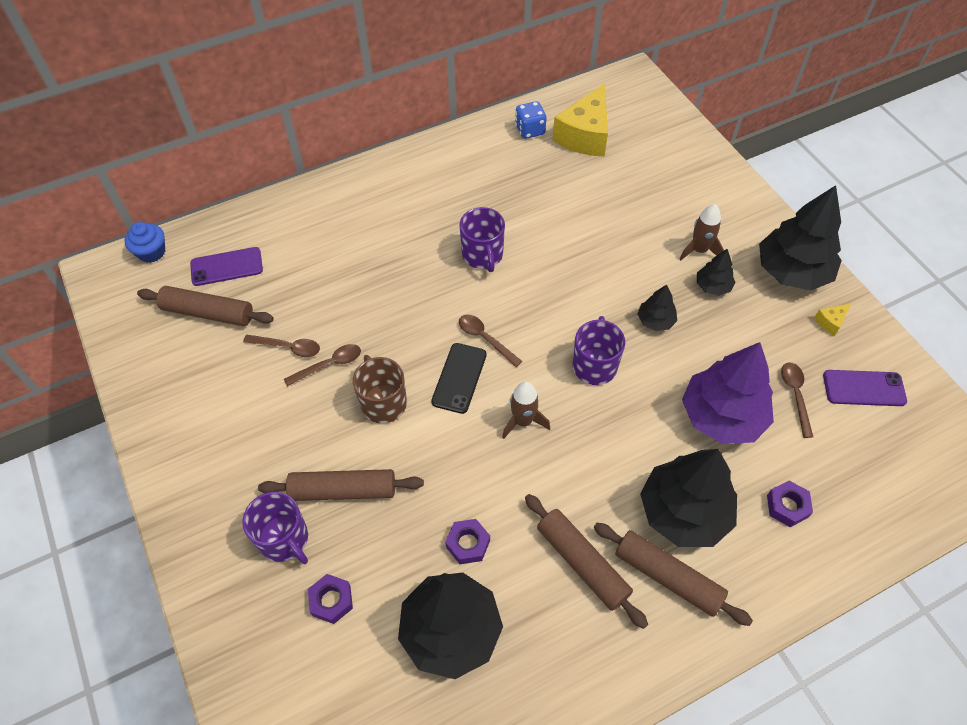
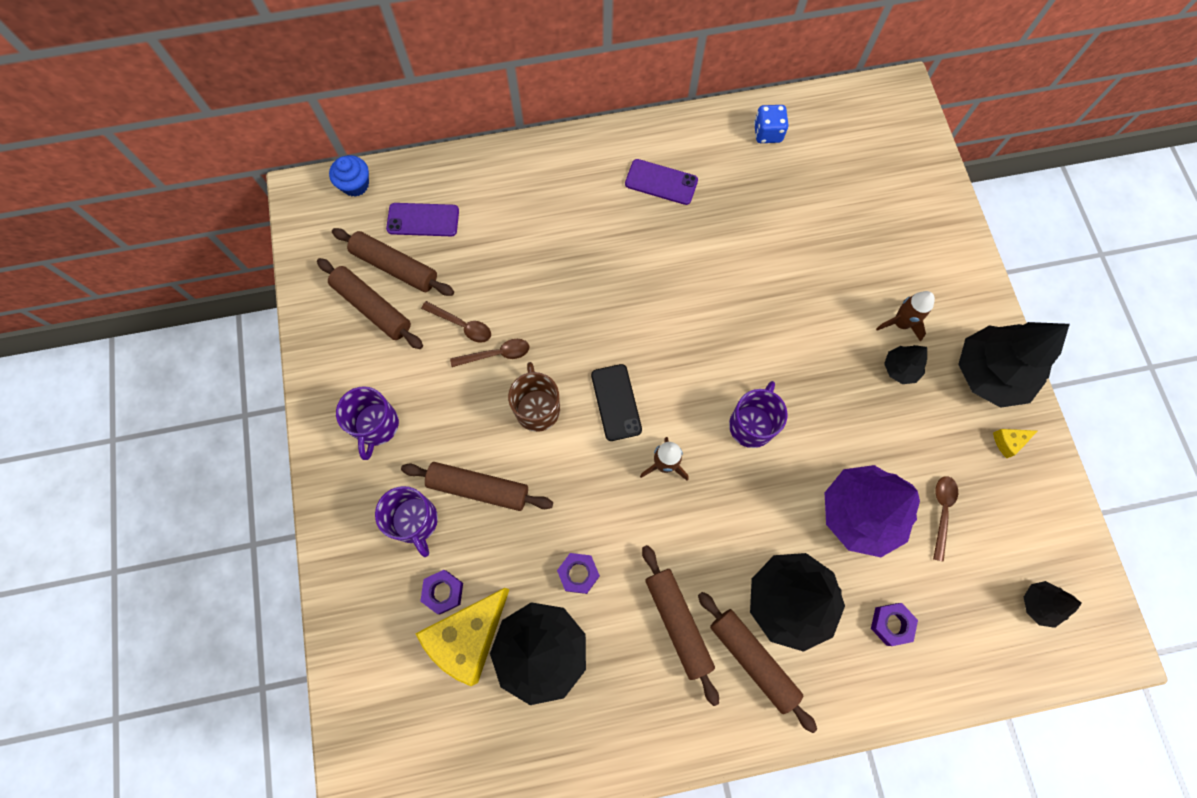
camera: 15 degrees right, 15 degrees up
black phone [431,343,487,414] -> black phone turned 45 degrees counterclockwise [591,364,642,441]
purple mug [459,207,505,272] -> purple mug moved to [336,386,399,460]
brown spoon [459,314,522,367] -> none
yellow cheese [553,83,608,157] -> yellow cheese moved to [416,588,510,686]
black tree [637,284,677,331] -> black tree moved to [1024,581,1082,628]
purple phone [823,370,907,406] -> purple phone moved to [625,159,698,205]
none -> brown rolling pin [317,258,423,349]

